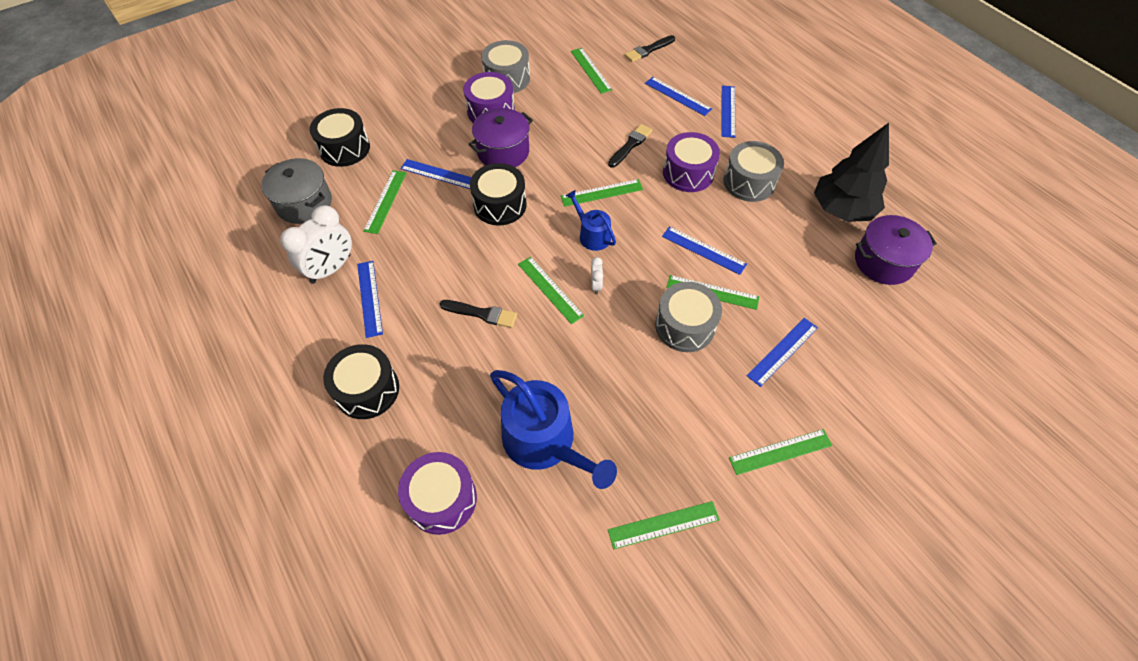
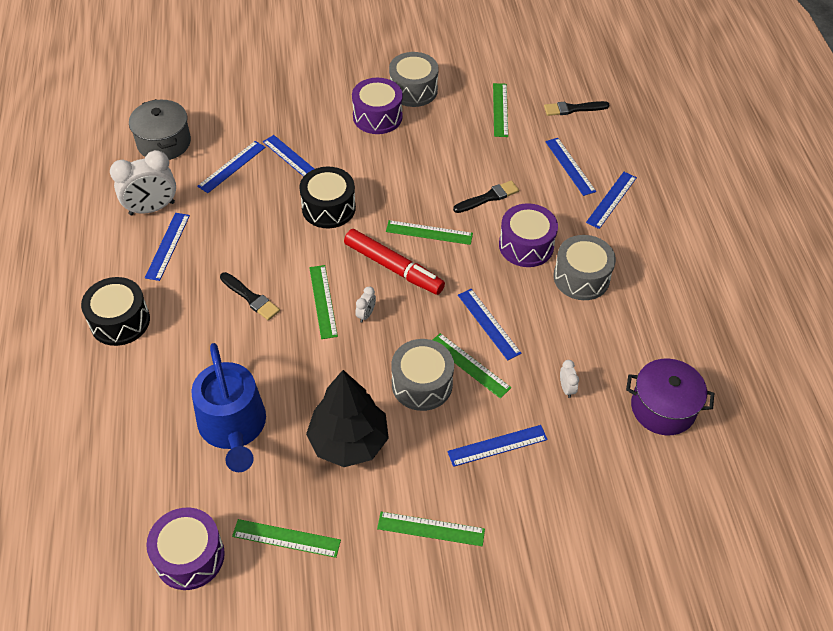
camera: 25 degrees right, 5 degrees down
black drum [310,108,370,167] -> none
green ruler [363,170,406,234] -> blue ruler [197,141,266,193]
purple drum [398,452,477,535] -> purple drum moved to [146,508,225,590]
purple pot [469,108,533,167] -> none
blue watering can [566,190,616,251] -> red marker [344,229,445,295]
black tree [814,123,889,222] -> black tree moved to [306,370,389,467]
none -> white clock [560,360,579,398]

